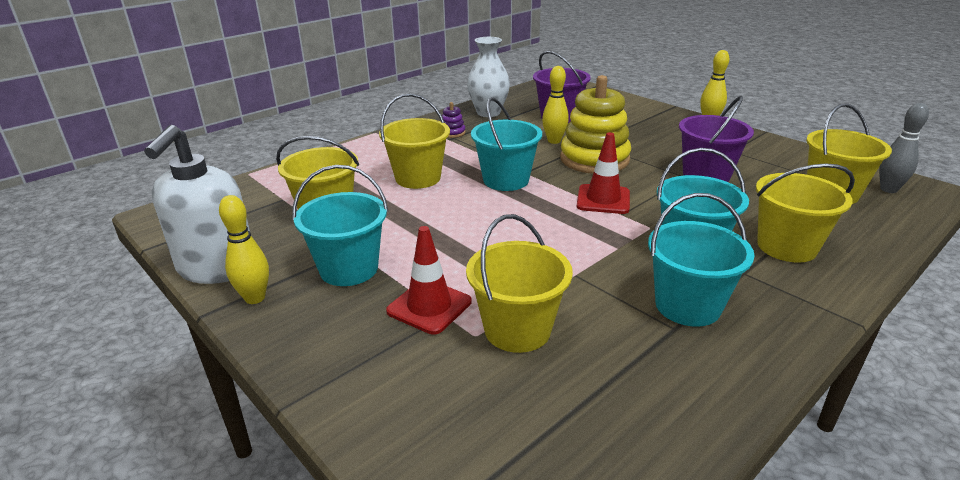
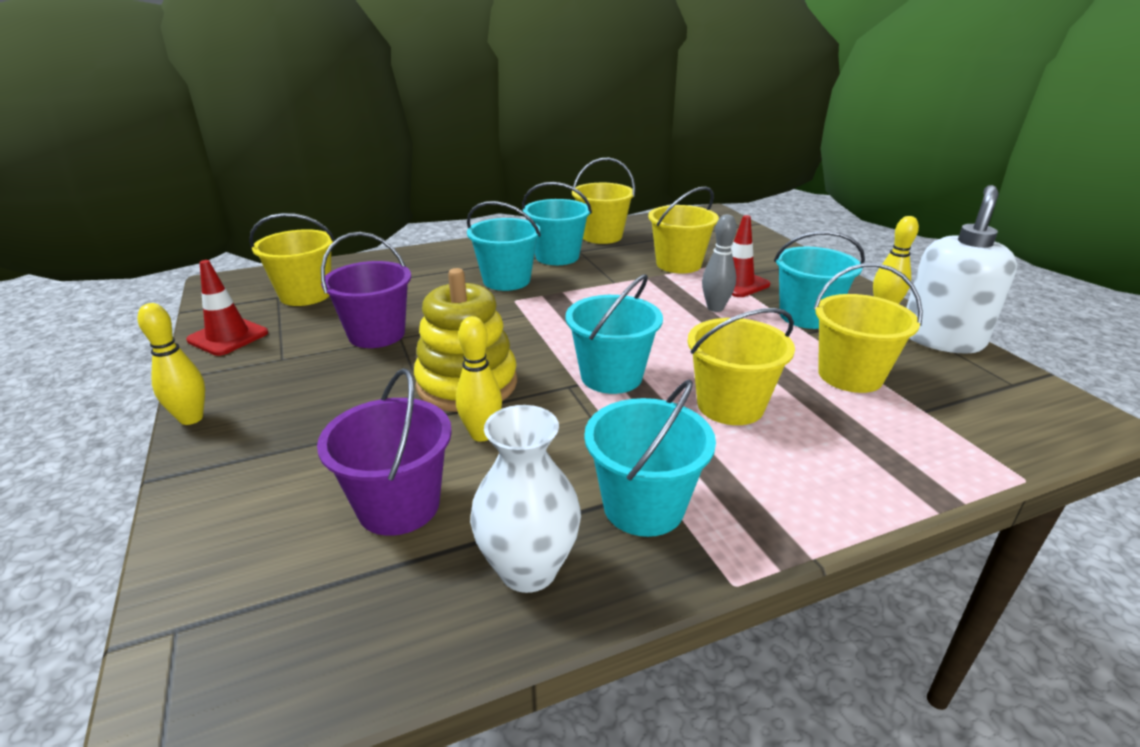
camera: 160 degrees left, 0 degrees up
purple stacking toy [442,102,465,138] -> turquoise bucket [584,380,716,537]
red traffic cone [577,132,630,214] -> red traffic cone moved to [186,260,268,356]
yellow bucket [756,163,855,263] -> yellow bucket moved to [572,158,635,244]
grey bowling pin [879,103,929,193] -> grey bowling pin moved to [702,214,737,312]

